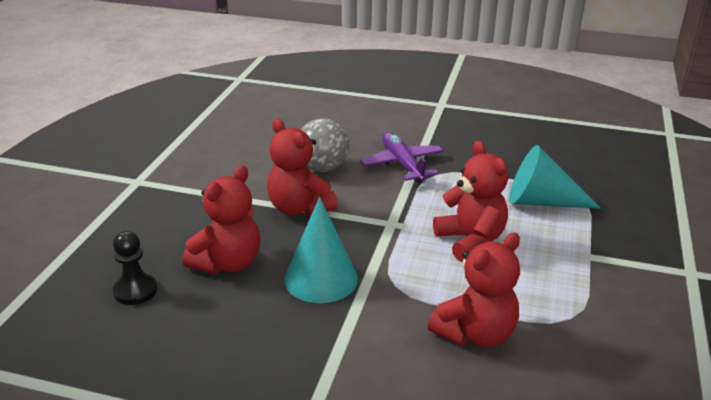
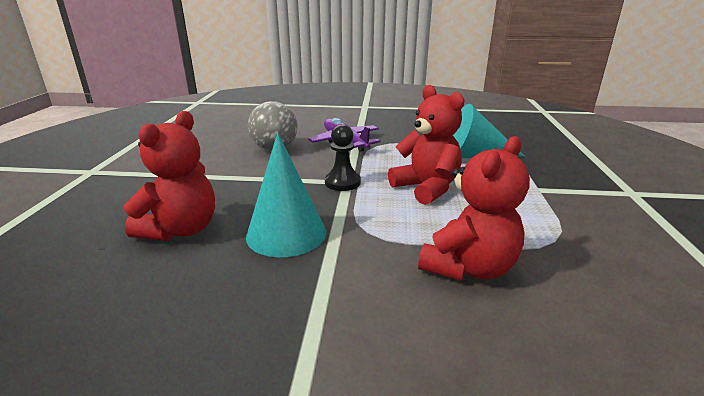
camera: 10 degrees left, 5 degrees down
black pawn [113,231,157,305] -> black pawn moved to [325,124,361,191]
red teddy bear [267,118,338,217] -> none

